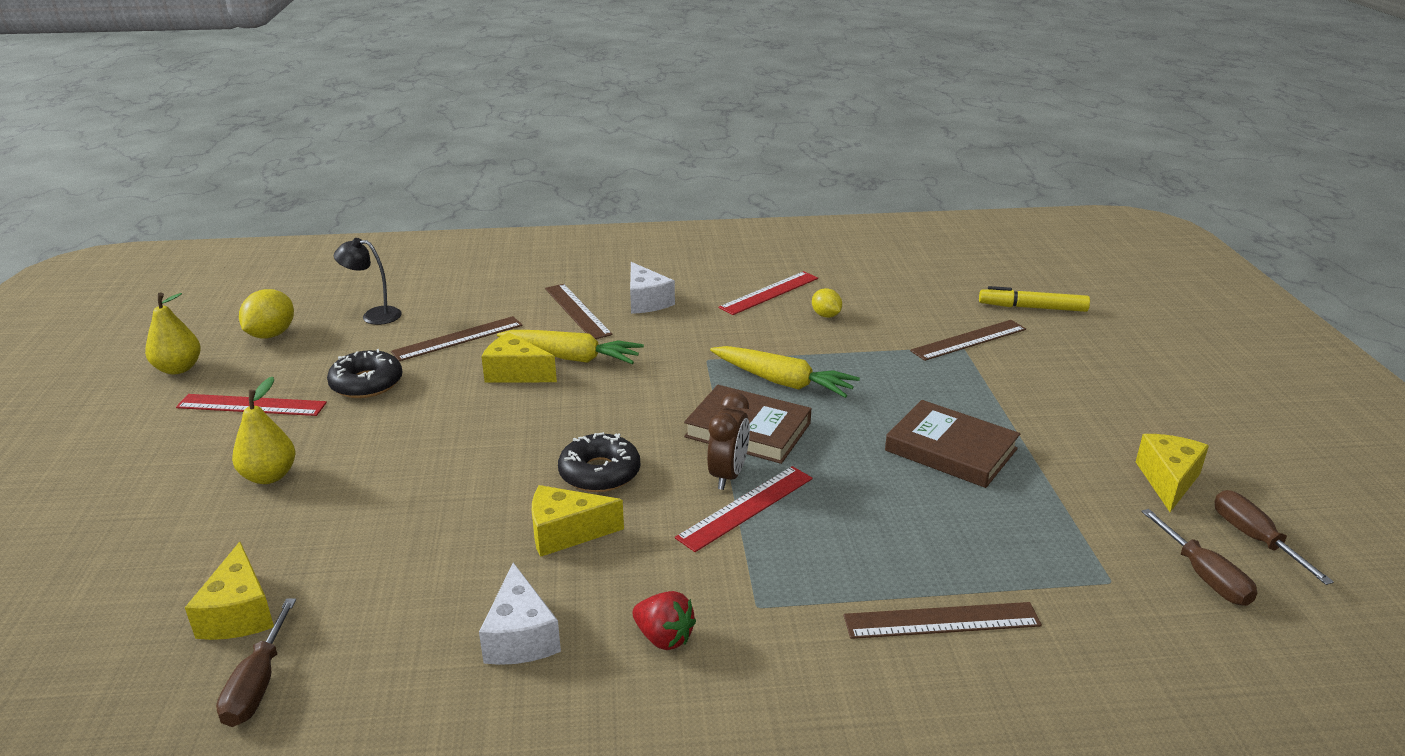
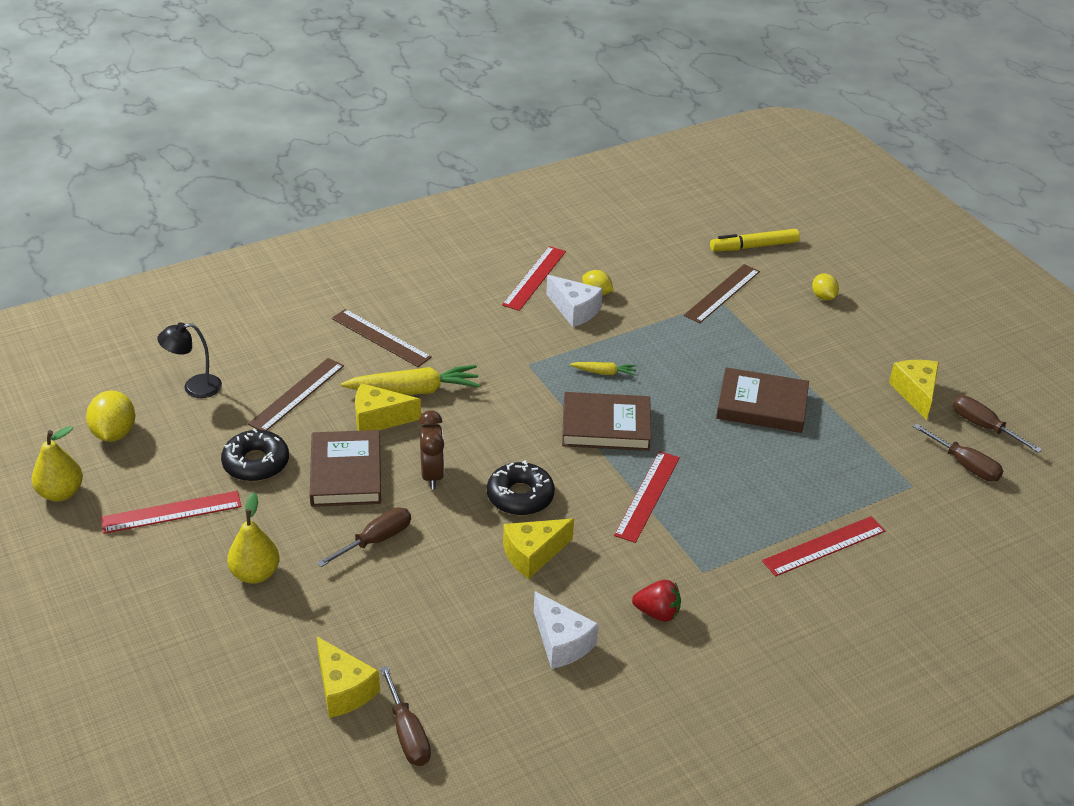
camera: 25 degrees left, 10 degrees up
white cheese [630,262,675,314] -> white cheese moved to [546,275,603,327]
brown clock [707,392,750,490] -> brown clock moved to [419,410,444,489]
yellow carrot [710,346,860,398] -> yellow carrot [569,362,636,376], size x0.50
brown ruler [844,602,1042,639] -> red ruler [762,516,885,576]
none -> brown book [310,430,381,507]
none -> brown screwdriver [317,507,411,567]
none -> yellow lemon [812,273,839,300]

